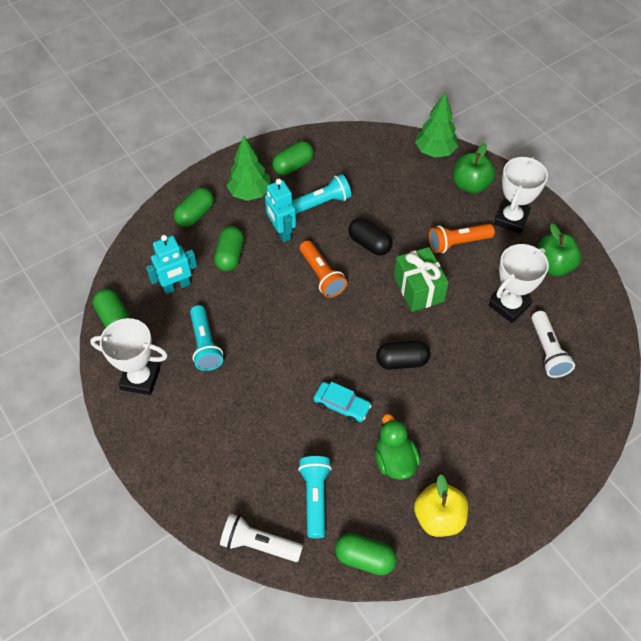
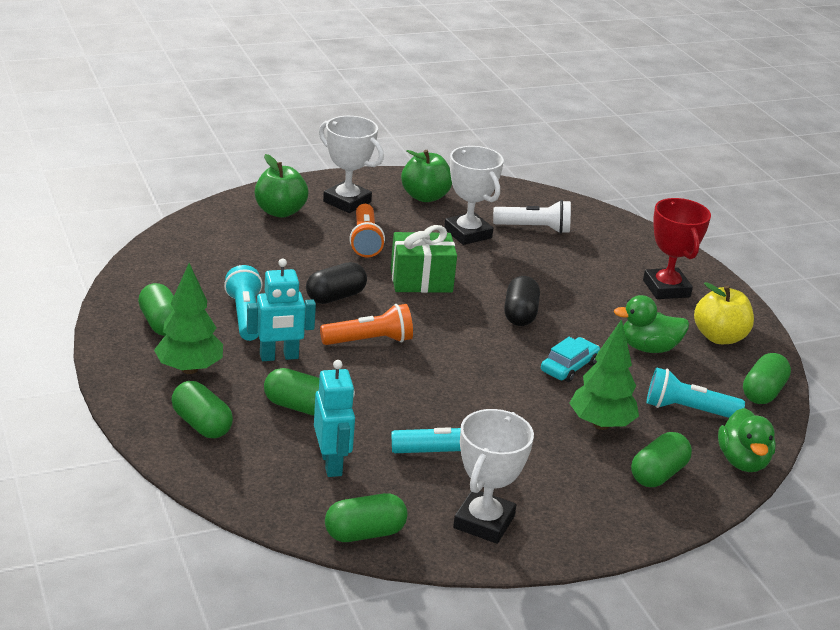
camera: 80 degrees left, 25 degrees down
white flashlight [220,514,303,562] -> green duck [718,408,776,472]
green tree [415,93,458,158] -> green tree moved to [570,319,639,430]
none -> green capsule [631,432,692,487]
none -> red trophy [643,198,711,299]

